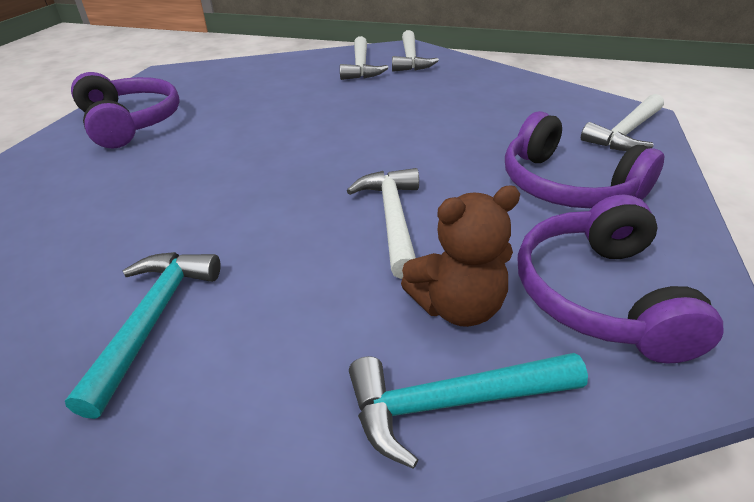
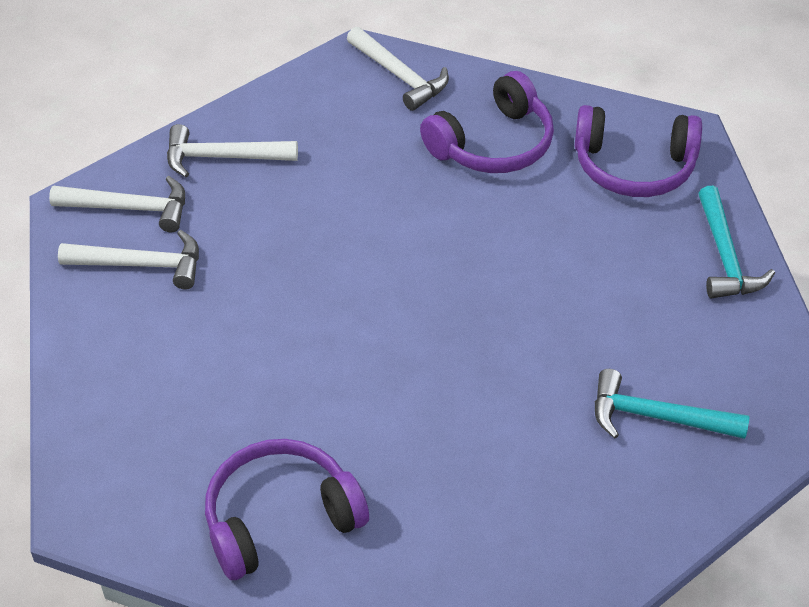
camera: 85 degrees left, 10 degrees up
white hammer [347,168,419,279] -> white hammer moved to [167,124,298,177]
brown teddy bear [401,185,520,327] -> none

